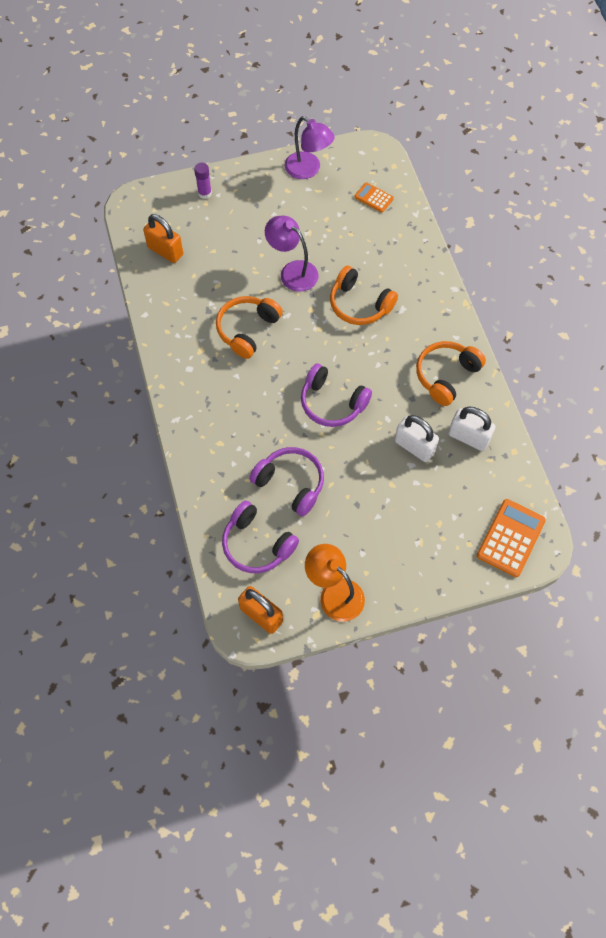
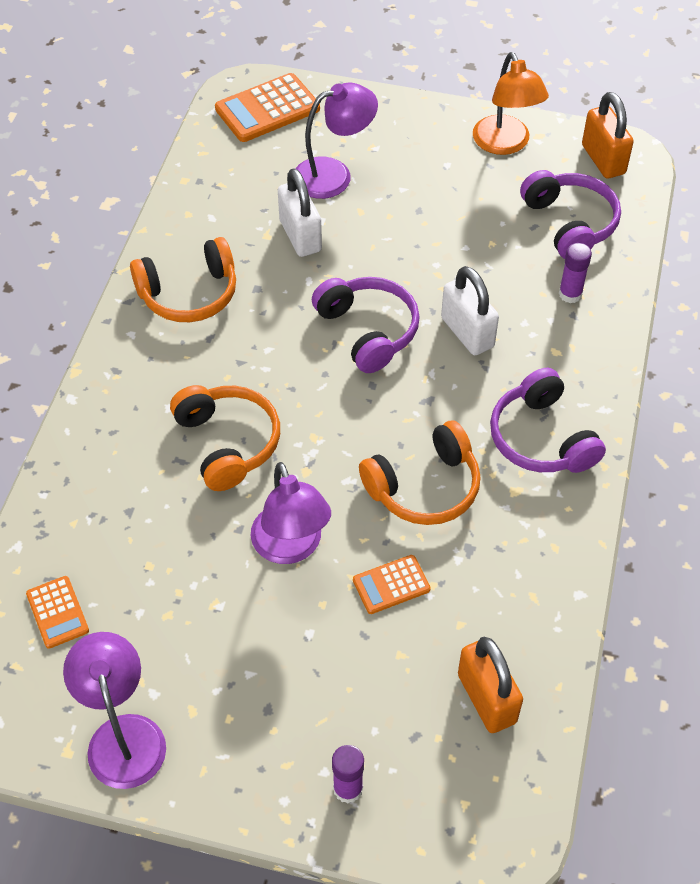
camera: 150 degrees left, 10 degrees down
purple headphones [249,447,324,516] -> purple headphones moved to [490,368,606,473]
white padlock [448,407,495,451] -> white padlock moved to [441,266,499,355]
none -> purple lamp [295,82,378,199]
none -> orange calculator [353,555,431,614]
none -> purple glue stick [559,243,592,303]

